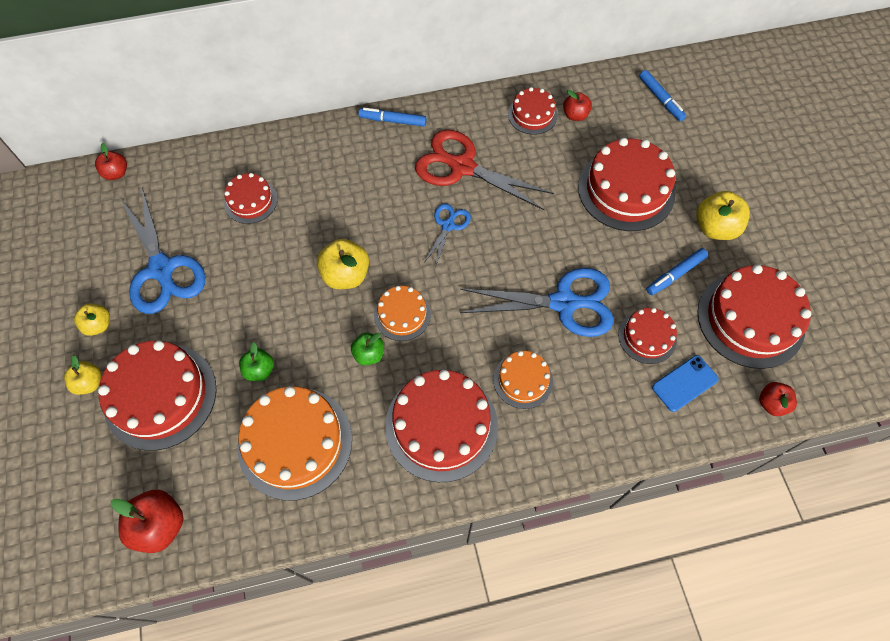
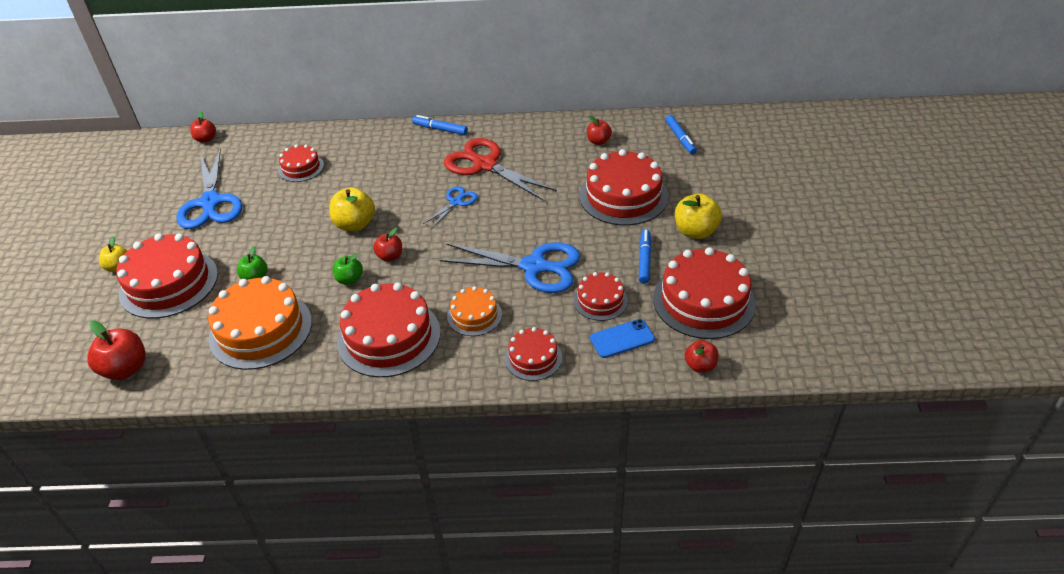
camera: 15 degrees right, 20 degrees down
yellow apple [74,303,110,336] -> none
orange cake [374,286,431,341] -> red apple [373,228,402,261]
red cake [508,87,557,135] -> red cake moved to [505,327,562,381]
blue marker [646,248,708,295] -> blue marker turned 120 degrees clockwise [639,229,651,284]

